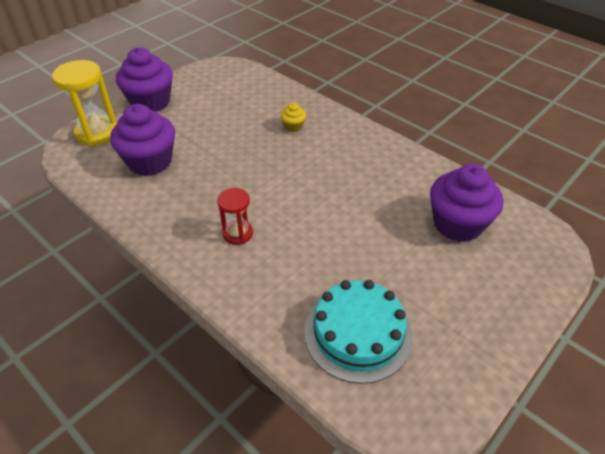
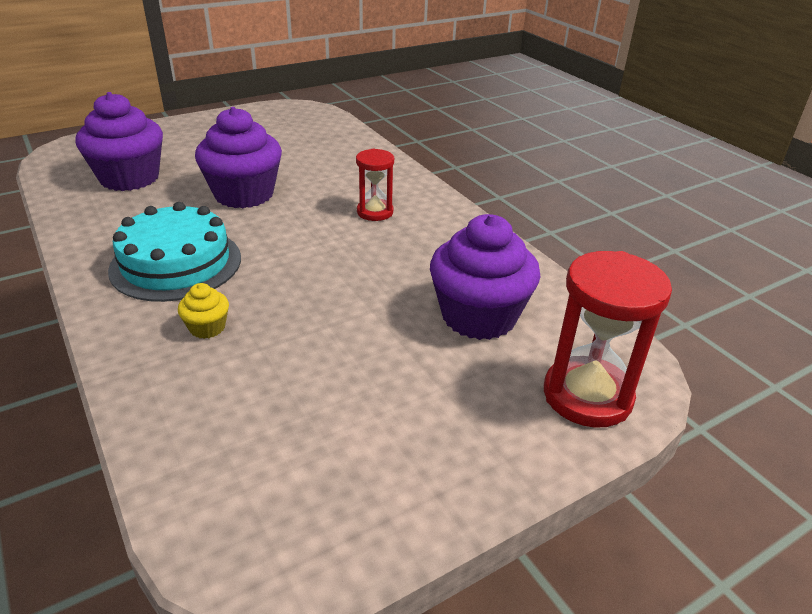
camera: 165 degrees left, 10 degrees down
yellow hourglass [52,60,117,146] -> red hourglass [544,251,672,428]
purple cupcake [116,47,173,112] -> purple cupcake moved to [195,107,282,208]
turquoise cake [304,280,412,384] -> turquoise cake moved to [108,202,241,302]

